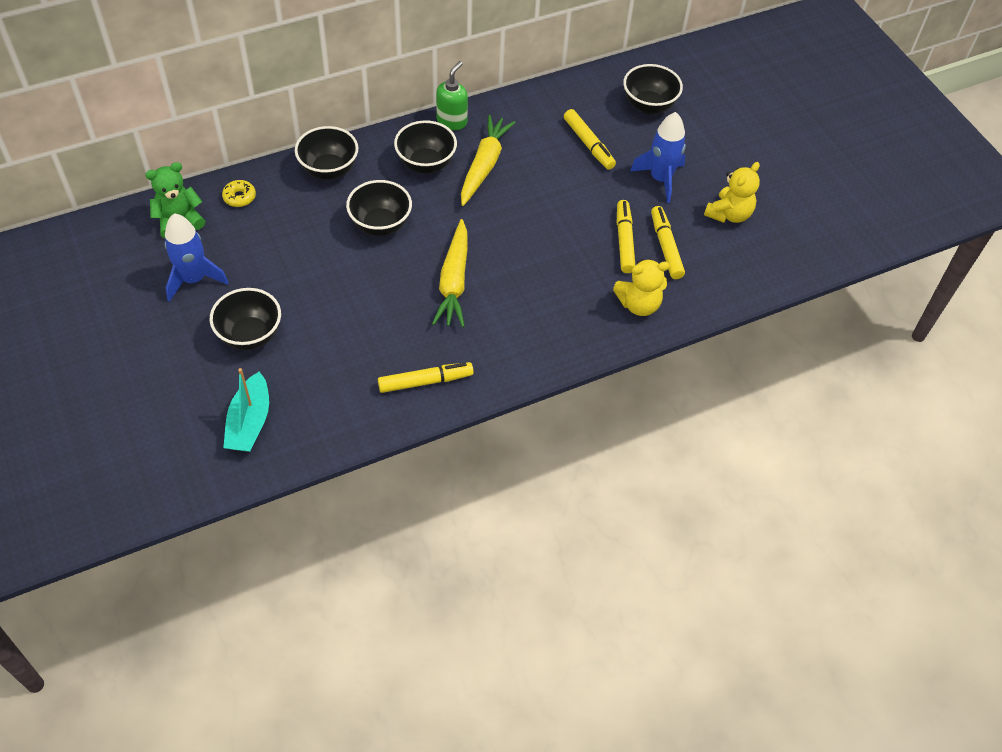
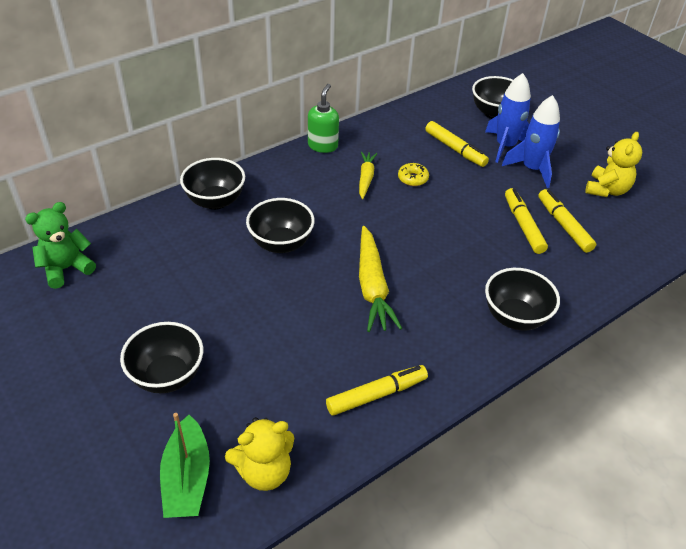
camera: 10 degrees left, 10 degrees down
blue rocket [165,213,229,302] -> blue rocket moved to [485,73,531,163]
yellow donut [222,180,256,207] -> yellow donut moved to [398,163,429,186]
turquoise boat [223,368,269,452] -> green boat [160,413,210,518]
black bowl [394,120,457,174] -> black bowl moved to [485,268,560,330]
yellow carrot [461,115,516,206] -> yellow carrot [359,152,377,199], size x0.60
yellow teddy bear [613,259,670,316] -> yellow teddy bear moved to [225,417,294,491]

